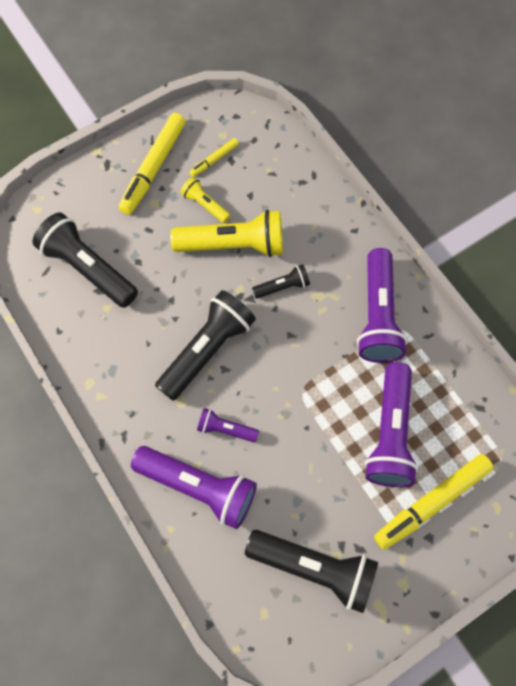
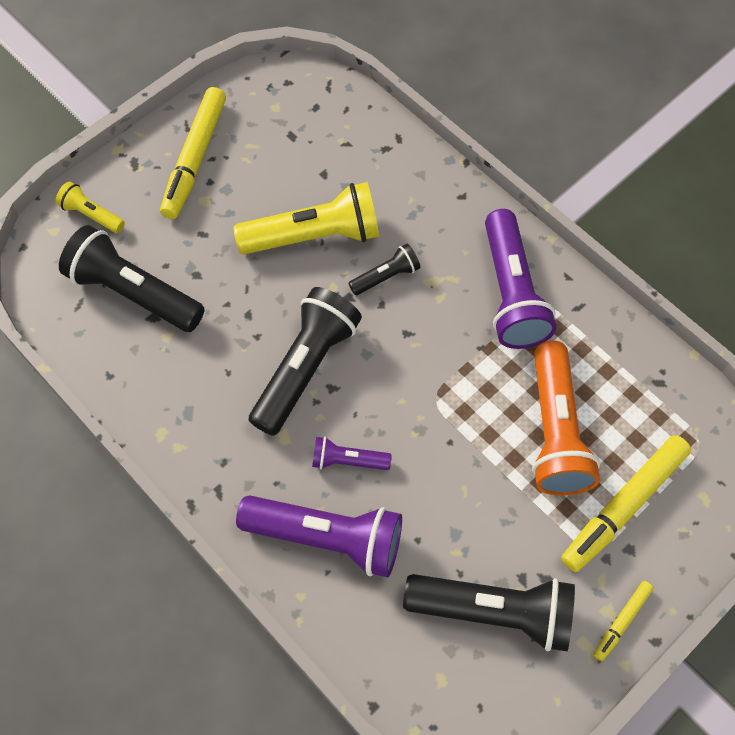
camera: 10 degrees left, 5 degrees down
yellow flashlight [181,177,231,223] -> yellow flashlight moved to [56,181,125,233]
yellow marker [190,138,239,177] -> yellow marker moved to [594,581,654,661]
purple flashlight [365,362,418,487] -> orange flashlight [532,341,600,496]

